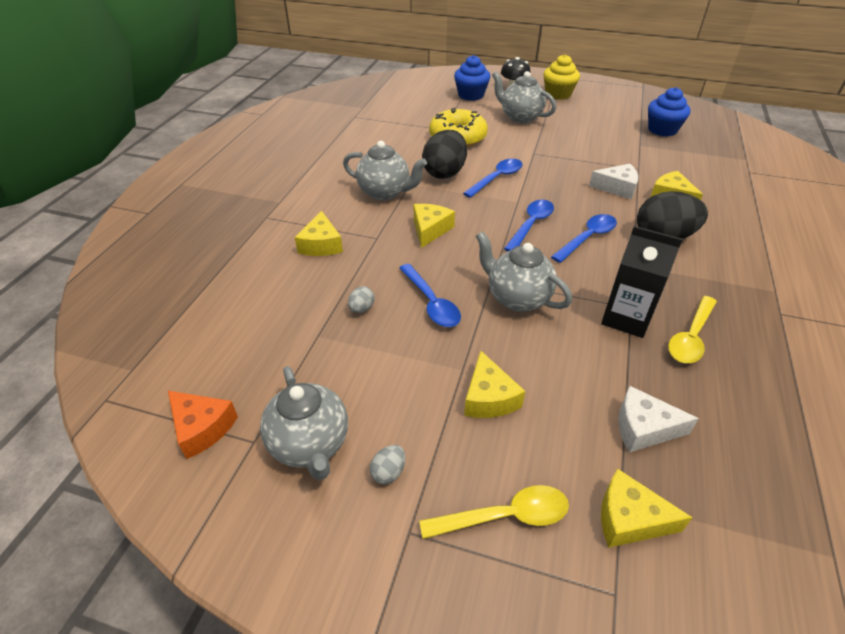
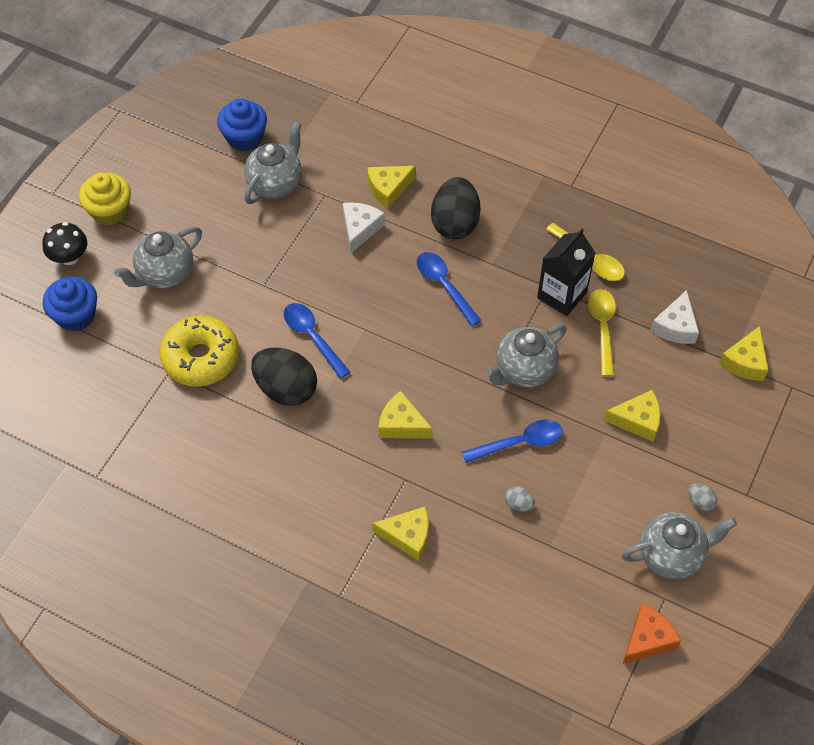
camera: 80 degrees left, 15 degrees up
grey teapot [343,141,427,200] -> grey teapot moved to [244,121,302,204]
yellow spoon [419,485,569,539] -> yellow spoon moved to [588,289,616,376]
blue spoon [504,200,554,251] -> none

